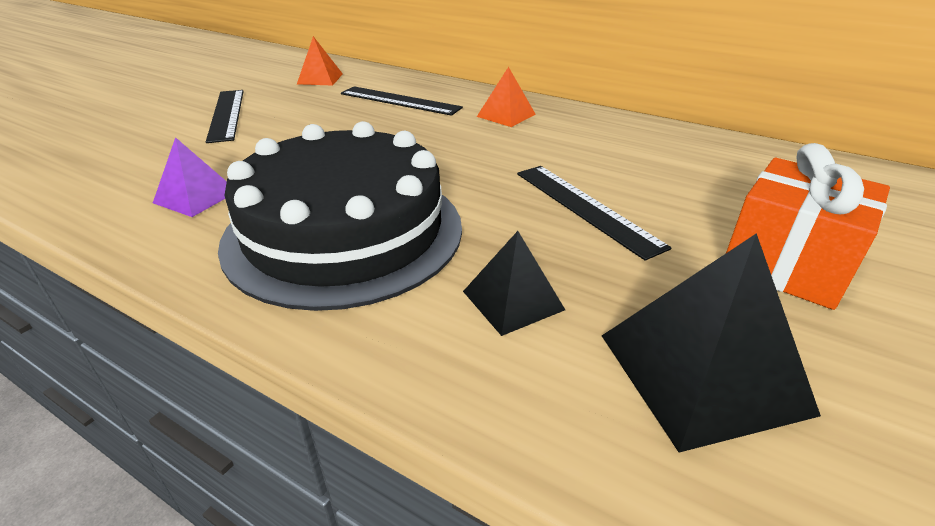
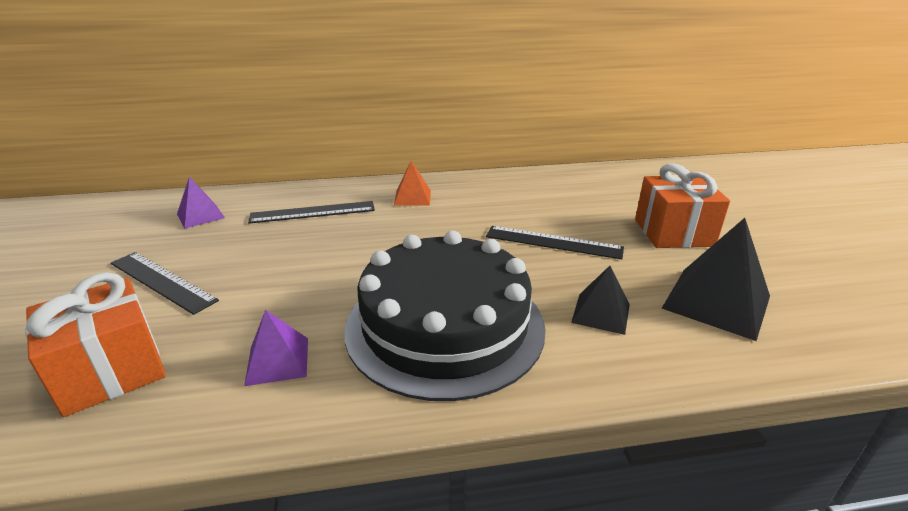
camera: 40 degrees left, 5 degrees down
orange pyramid [297,36,343,85] -> purple pyramid [177,177,225,229]
none -> orange gift [25,272,166,417]

